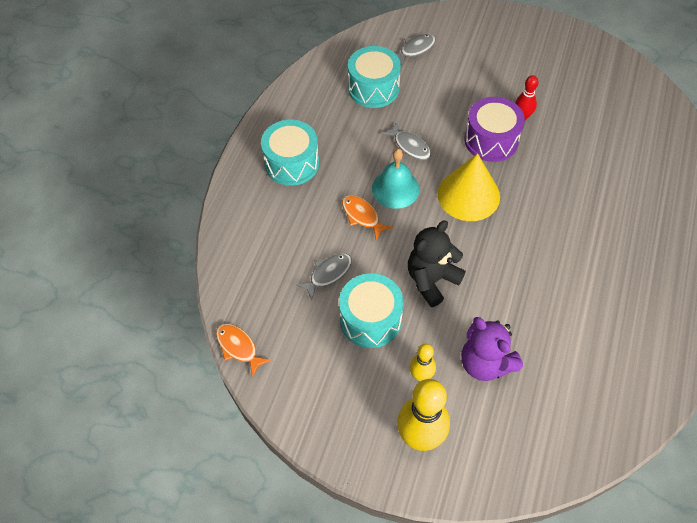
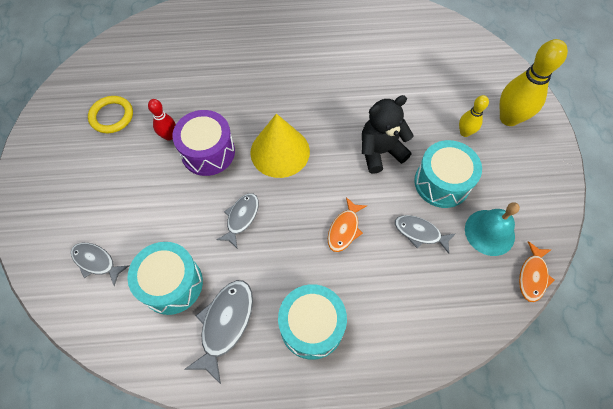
camera: 115 degrees left, 5 degrees up
turquoise bell [372,149,419,209] -> turquoise bell moved to [465,202,520,256]
black teddy bear [408,220,466,307] -> black teddy bear turned 135 degrees clockwise [362,95,414,174]
purple teddy bear [461,317,523,381] -> none
none -> yellow ring [88,96,133,133]
none -> grey fish [184,280,253,384]

